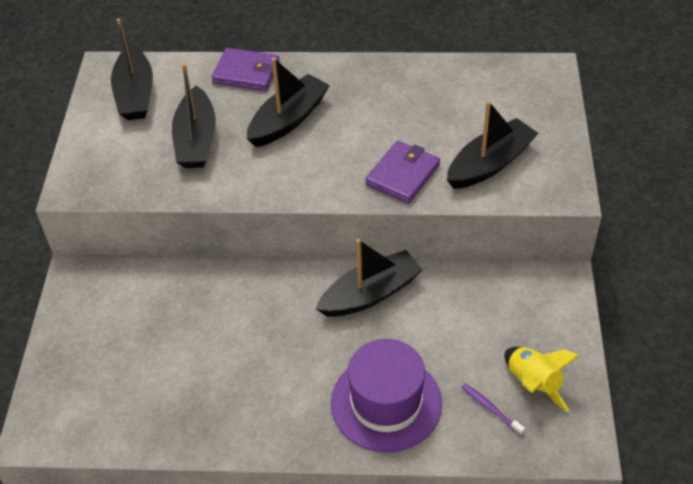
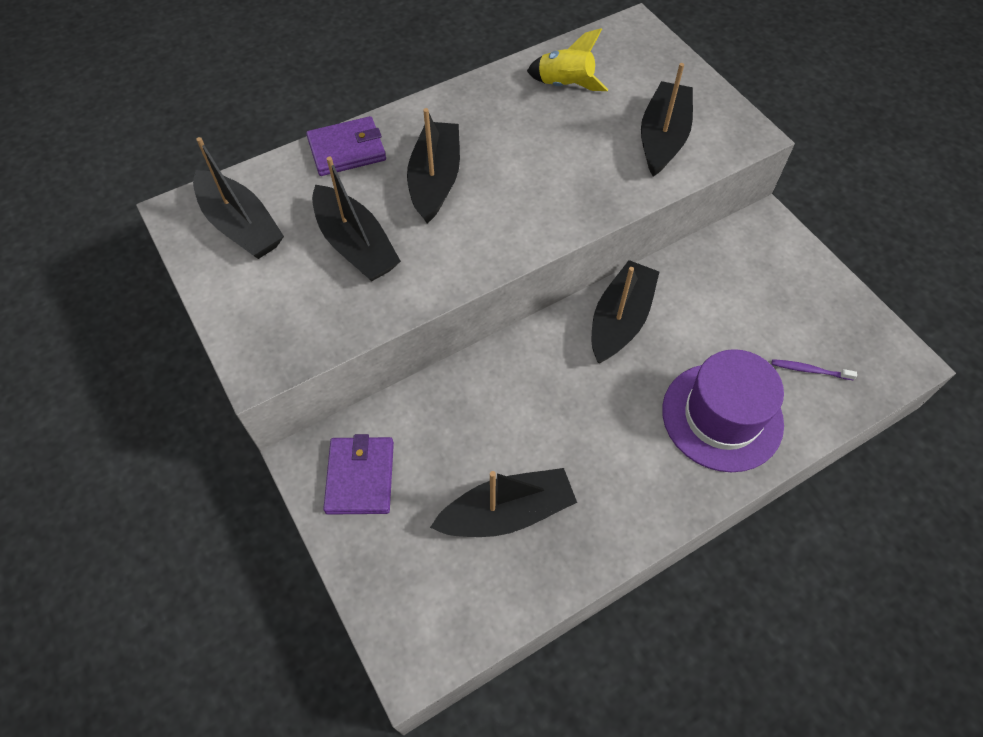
camera: 35 degrees left, 10 degrees up
purple wallet [365,141,440,203] -> purple wallet moved to [323,434,394,515]
yellow rocket [504,347,580,412] -> yellow rocket moved to [527,28,608,91]
none -> black boat [430,468,577,537]

